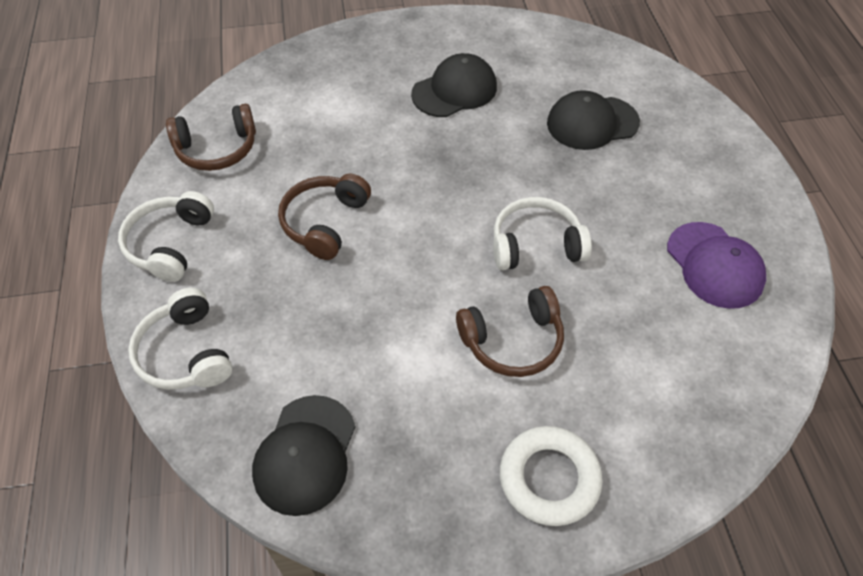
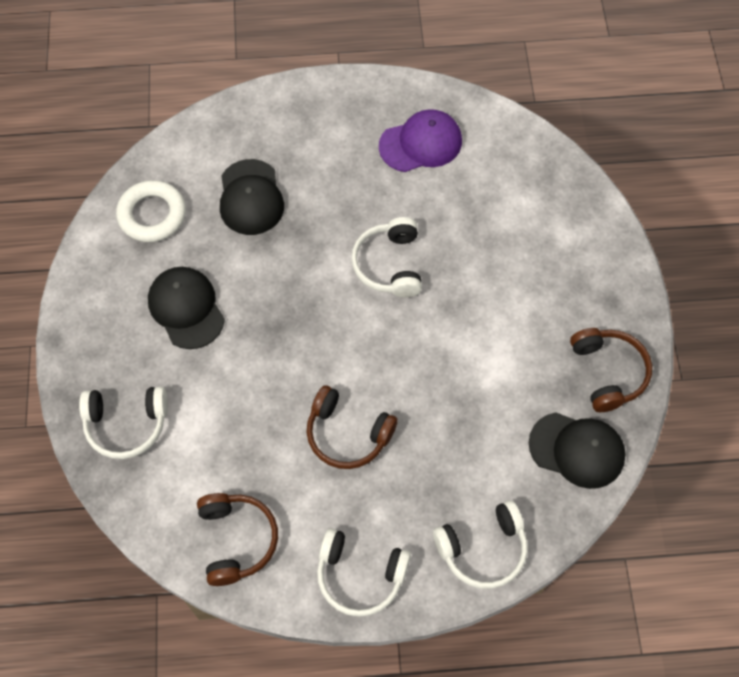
camera: 85 degrees left, 10 degrees up
brown headphones [456,286,564,377] -> brown headphones moved to [570,328,652,412]
white ring [500,426,603,526] -> white ring moved to [116,180,186,242]
none -> white headphones [79,387,168,459]

